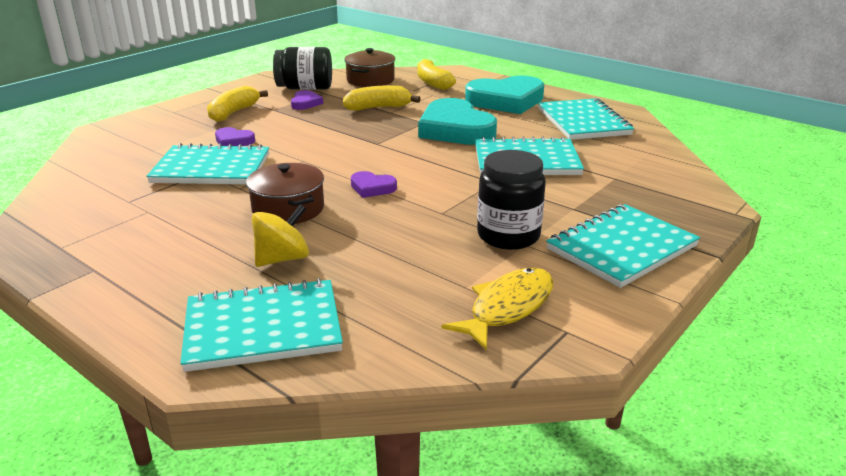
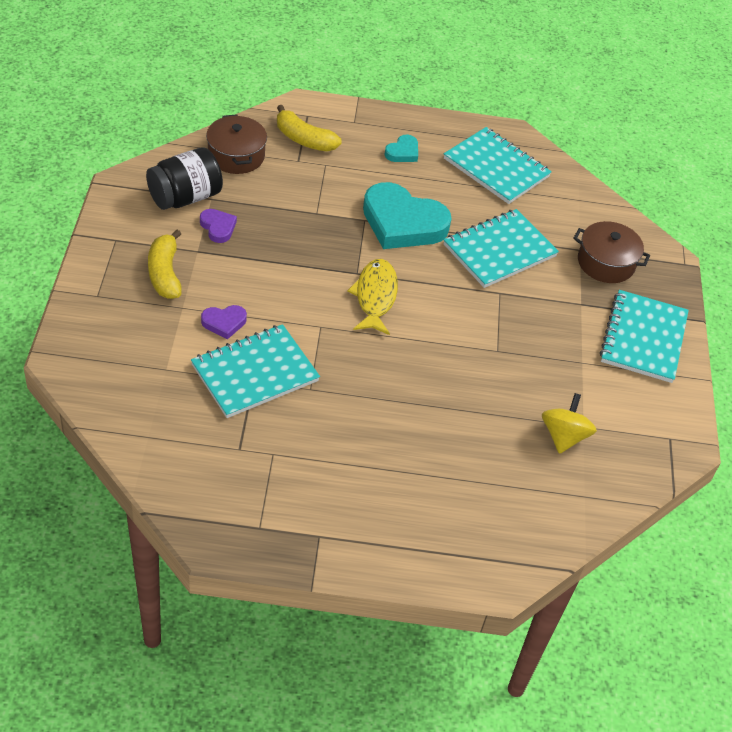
camera: 40 degrees left, 20 degrees up
turquoise notebook [180,278,343,372] -> none
brown pot [246,163,324,224] -> brown pot moved to [573,221,650,283]
yellow spinning top [252,204,309,267] -> yellow spinning top moved to [542,393,597,454]
yellow banana [343,85,421,111] -> none
purple heart [351,171,397,198] -> none
yellow fish [441,268,554,351] -> yellow fish moved to [347,259,398,335]
turquoise heart [465,76,544,114] -> turquoise heart [384,135,418,162], size x0.45
black jar [477,150,546,250] -> none

